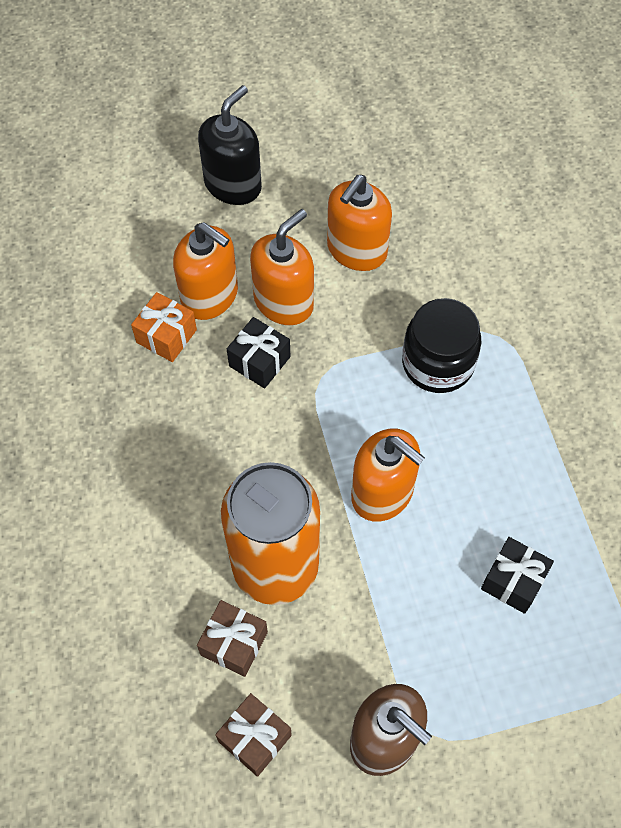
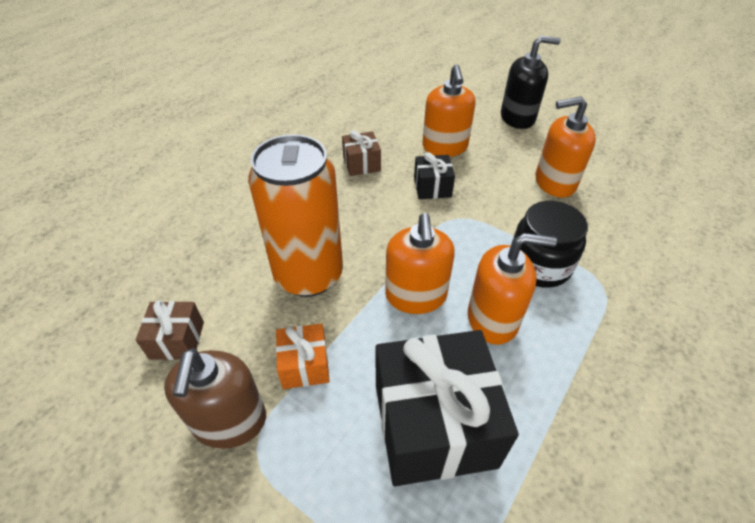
camera: 50 degrees right, 15 degrees down
orange gift [131,292,197,362] -> orange gift moved to [276,323,330,389]
brown gift [197,600,268,677] -> brown gift moved to [342,130,381,176]
orange soap dispenser [250,209,314,325] -> orange soap dispenser moved to [468,233,557,345]
black gift [481,537,554,614] -> black gift [376,330,519,486], size x2.08

